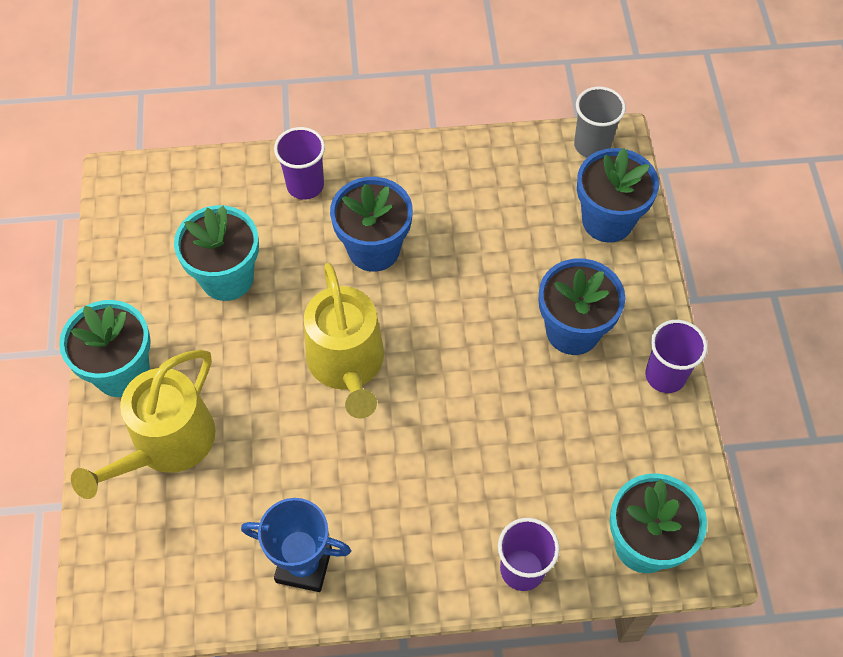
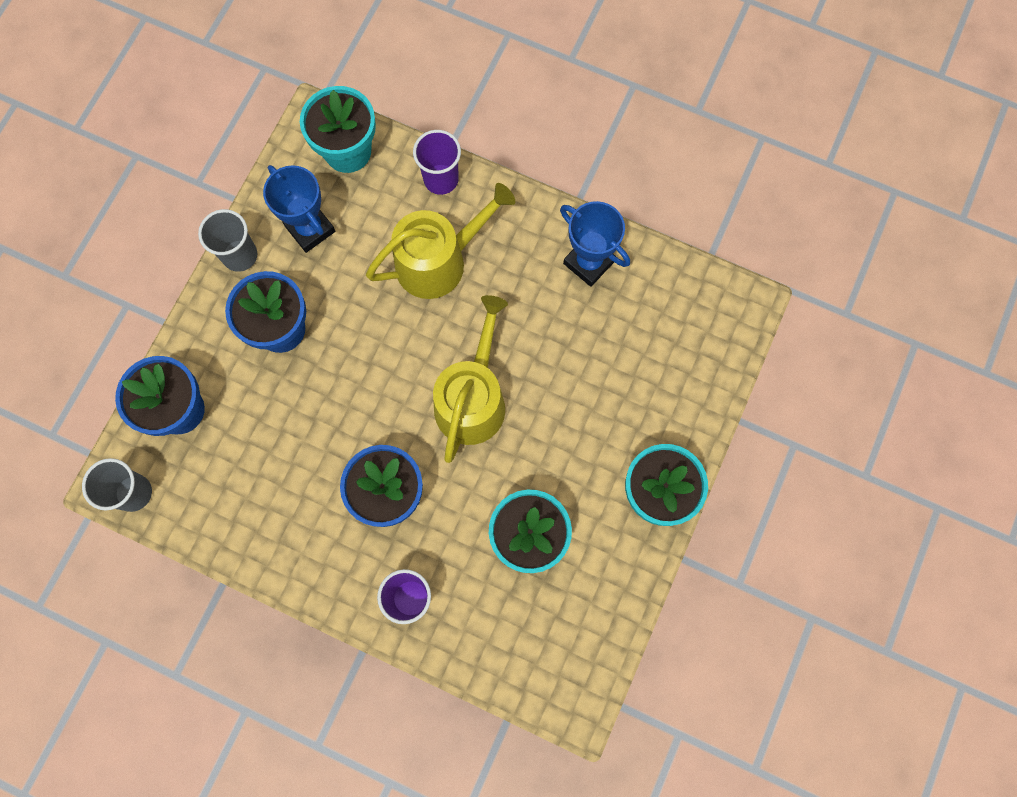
camera: 150 degrees left, 15 degrees up
yellow watering can [71,349,215,499] -> yellow watering can moved to [366,183,515,299]
purple cup [645,320,708,393] -> grey cup [198,209,258,272]
none -> blue trophy [263,165,335,253]

